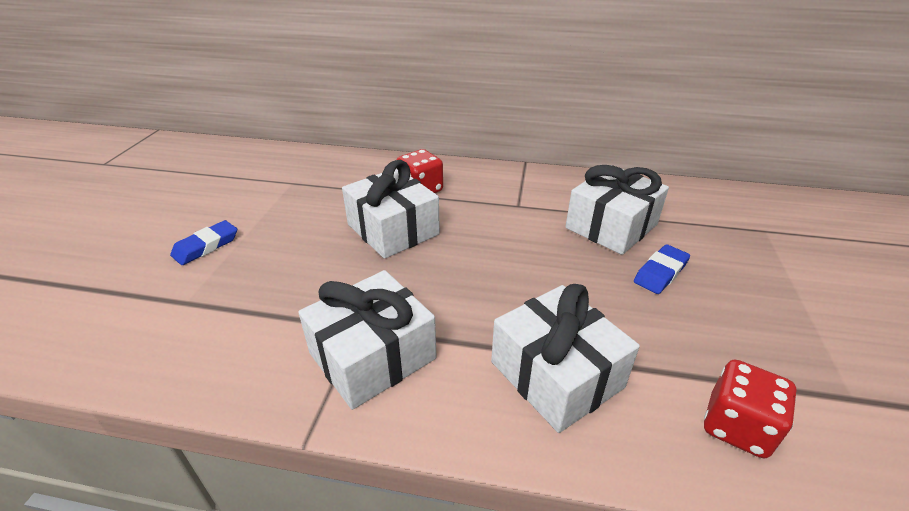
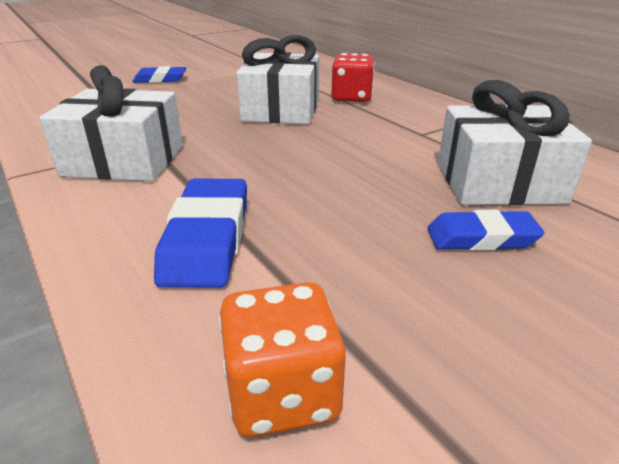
camera: 45 degrees right, 5 degrees down
white gift [491,284,640,433] -> blue eraser [154,179,247,288]
red dice [704,360,797,459] -> orange dice [219,282,346,438]

